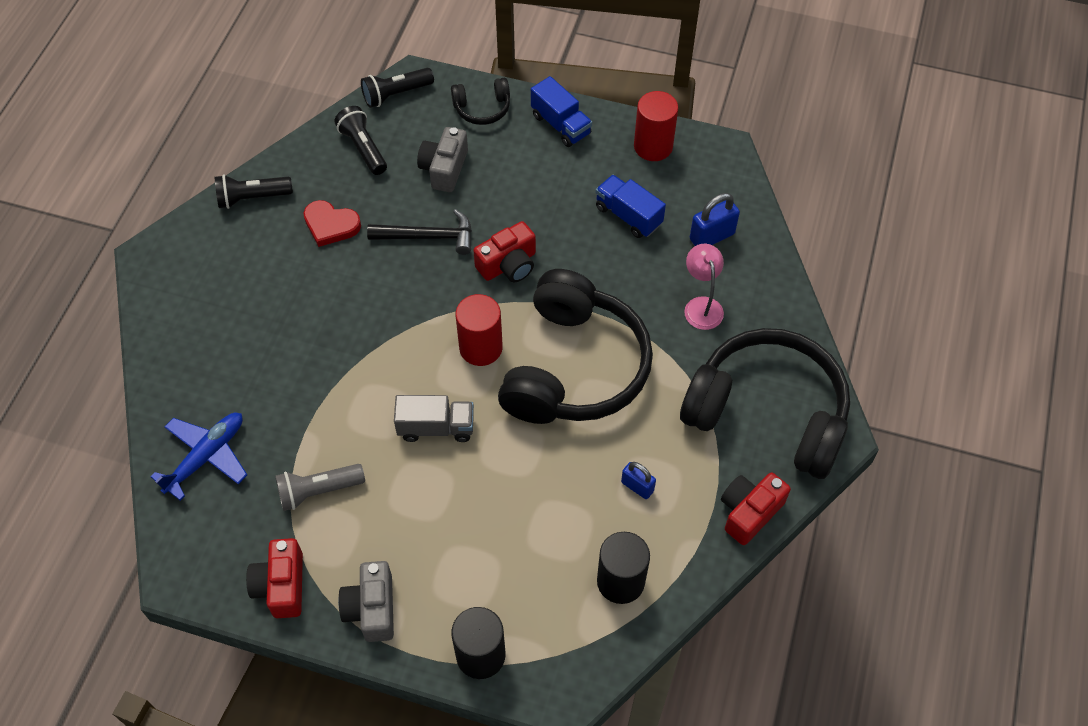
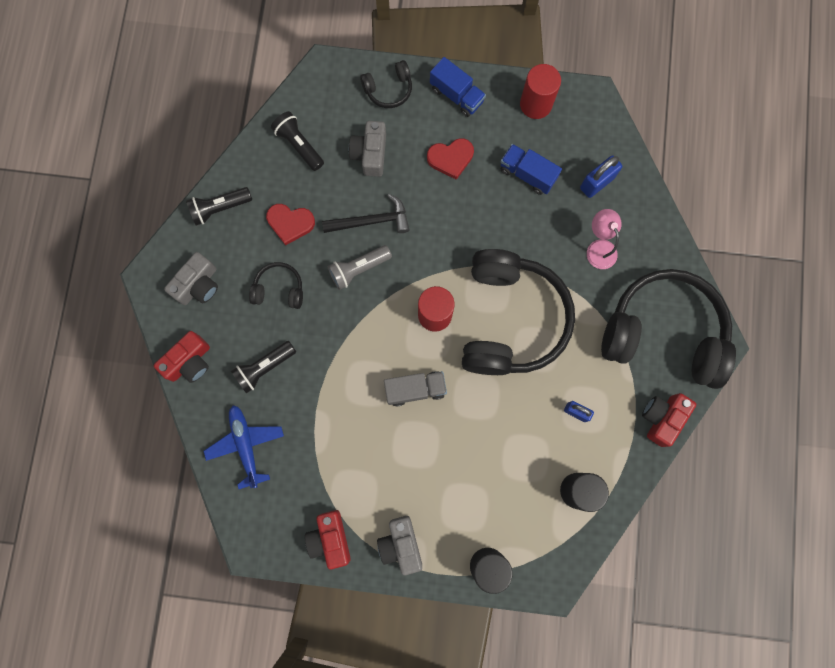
camera: 10 degrees left, 20 degrees up
blue plane [151,413,247,501] -> blue plane turned 45 degrees counterclockwise [204,405,284,489]
grey flashlight [275,464,365,511] -> grey flashlight moved to [328,245,392,290]
black flashlight [361,68,434,108] -> black flashlight moved to [231,341,296,393]
red camera [473,221,536,282] -> red camera moved to [154,331,210,383]
none -> grey camera [164,252,218,305]
none -> black headphones [249,262,303,309]
none -> red heart [427,138,474,180]

